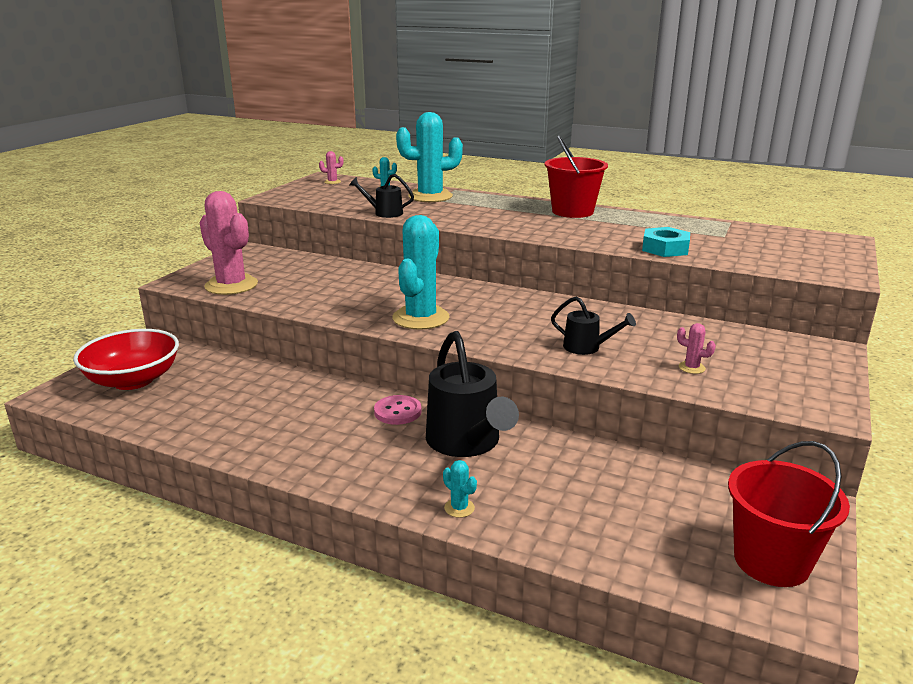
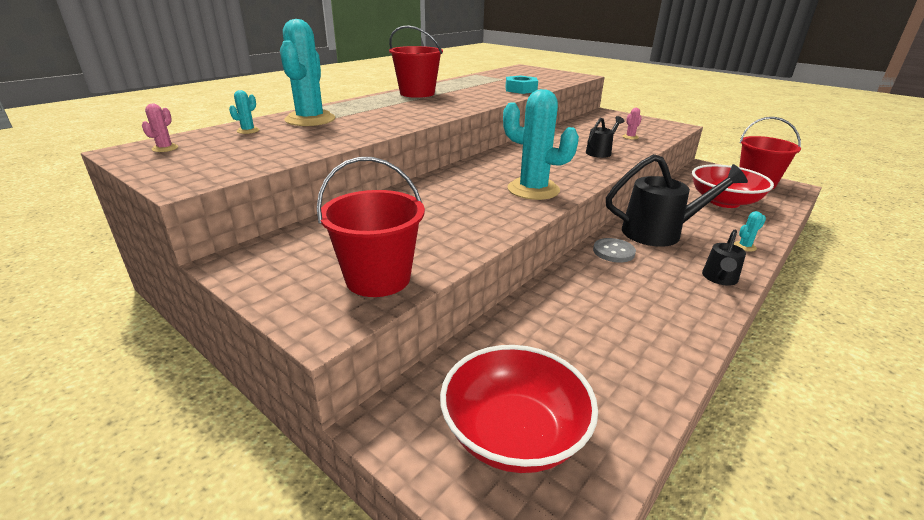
camera: 75 degrees left, 5 degrees up
pink cactus [200,191,258,295] -> red bucket [317,157,425,297]
black watering can [350,174,414,218] -> black watering can moved to [702,230,746,285]
pink button [374,395,422,425] -> grey button [593,238,636,263]
none -> red bowl [692,164,774,208]

